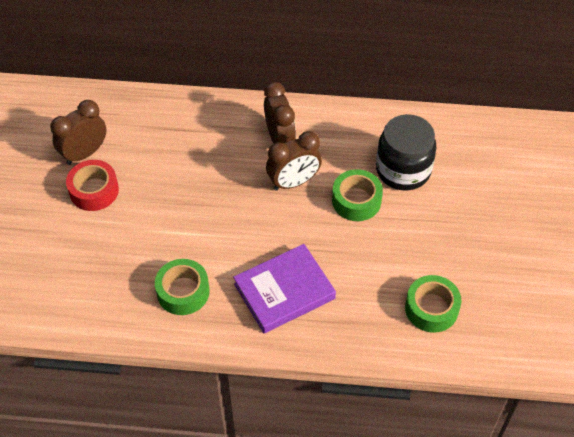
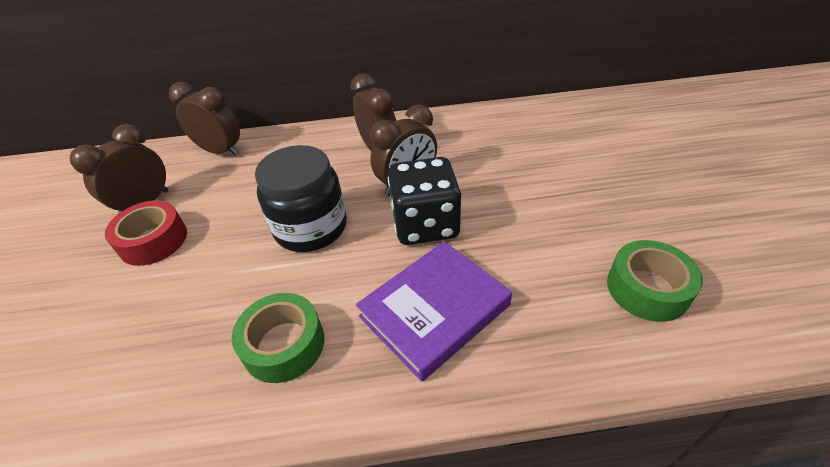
camera: 10 degrees left, 10 degrees down
green tape [332,169,383,221] -> none
black jar [376,114,436,190] -> black jar moved to [255,145,347,252]
none -> brown clock [169,82,240,156]
none -> black dice [388,157,461,245]

